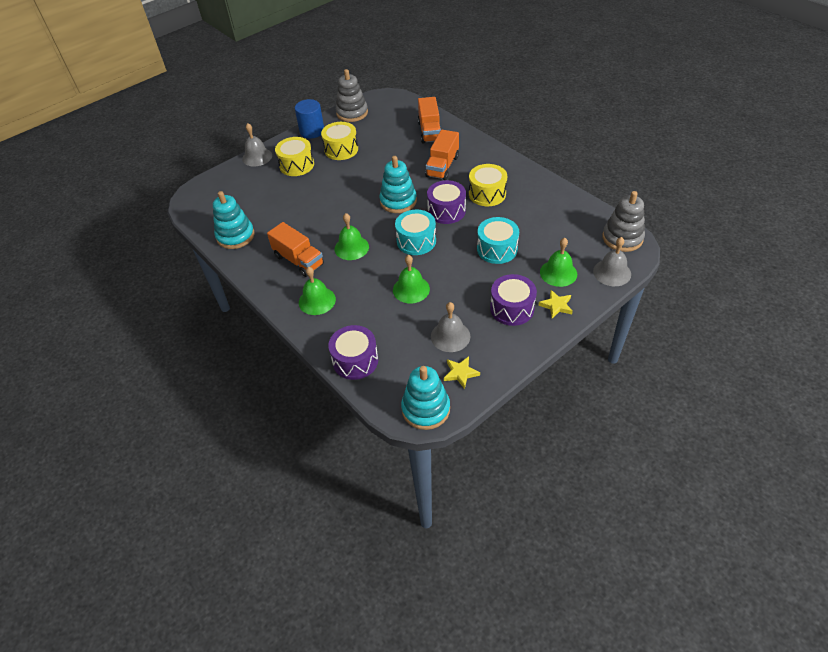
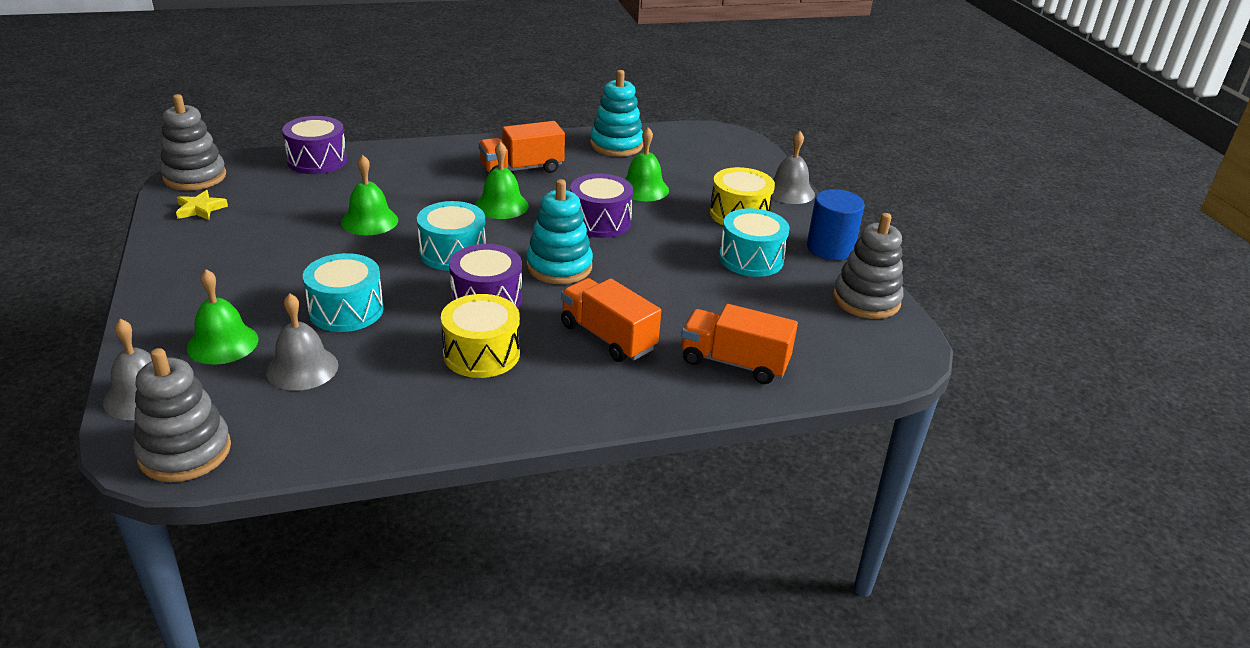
camera: 110 degrees right, 15 degrees down
green bell [299,267,336,315] -> green bell moved to [625,127,669,201]
yellow drum [321,122,358,160] -> turquoise drum [719,208,790,277]
turquoise stacking toy [401,366,450,430] -> grey stacking toy [160,94,226,191]
grey bell [431,302,470,352] -> grey bell moved to [266,293,338,391]
purple drum [490,274,537,326] -> purple drum moved to [570,173,633,238]
yellow star [538,290,573,318] -> none

